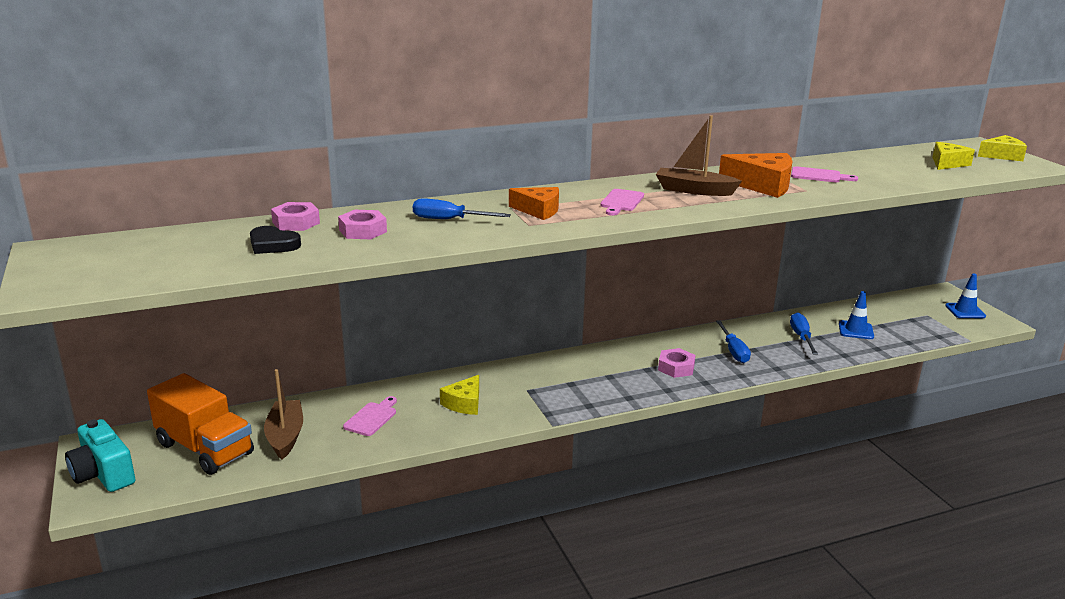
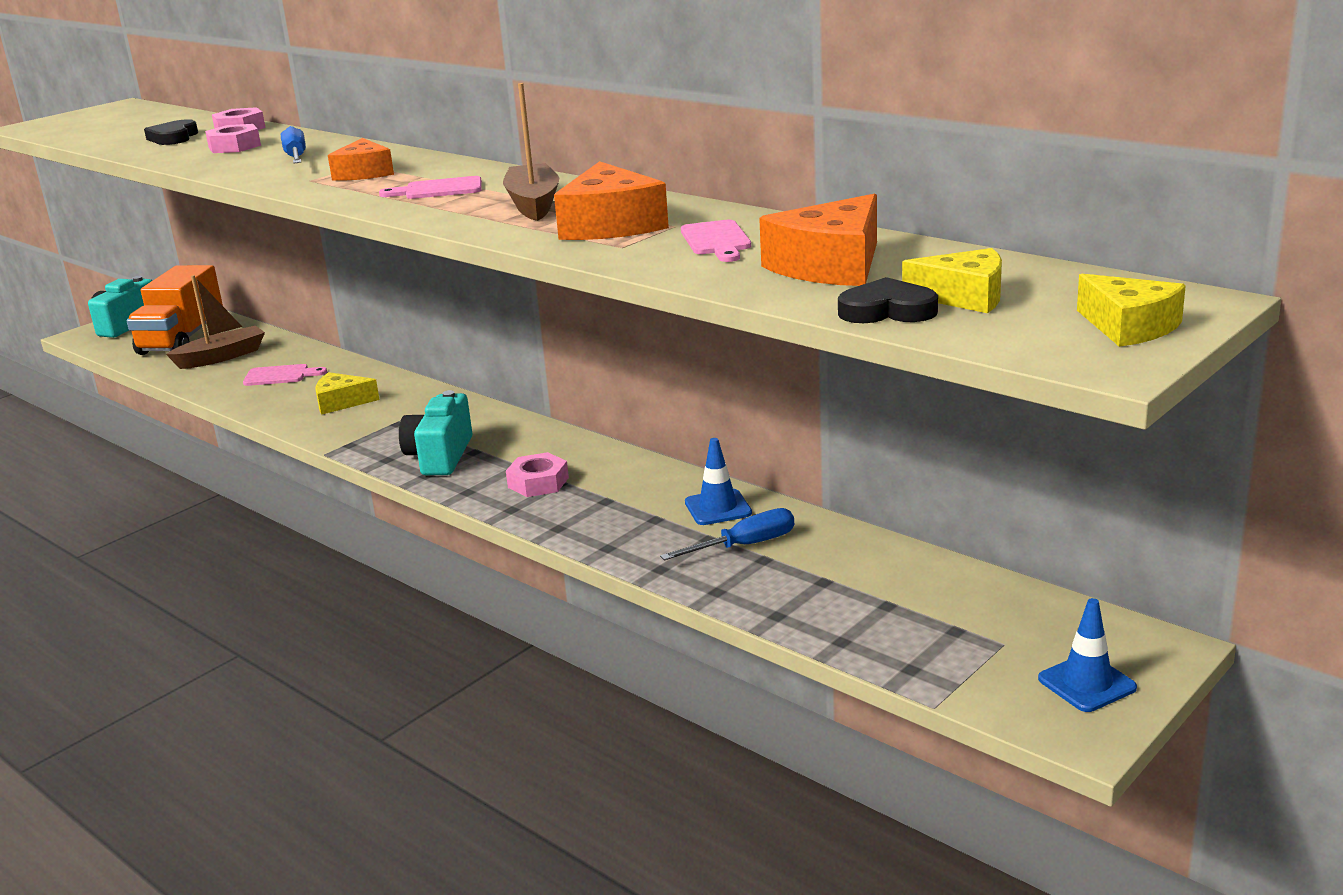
camera: 65 degrees right, 0 degrees up
blue screwdriver [716,320,751,363] -> none
blue traffic cone [839,291,874,339] -> blue traffic cone moved to [685,438,752,525]
none -> turquoise camera [399,390,473,475]
none -> orange cheese [759,194,877,286]
none -> black heart [838,277,938,323]

